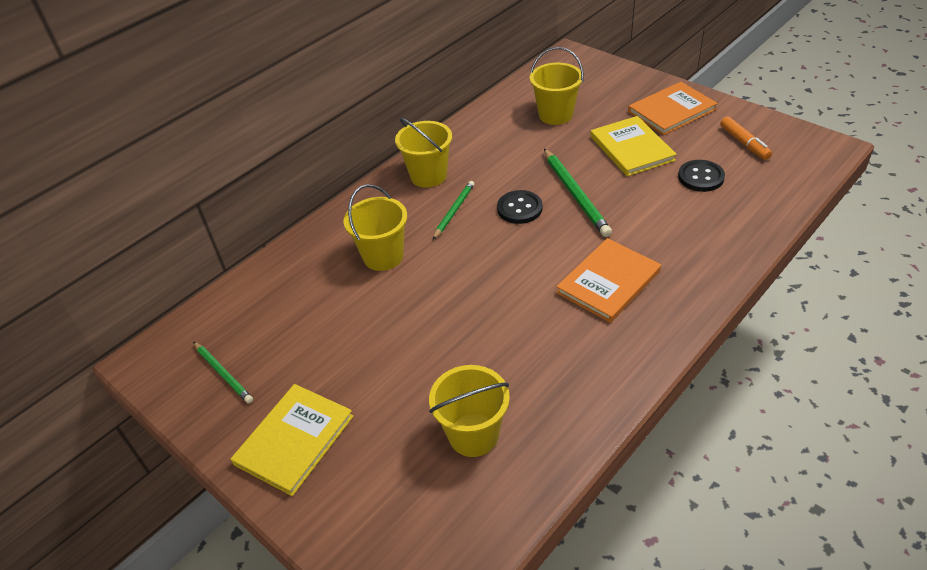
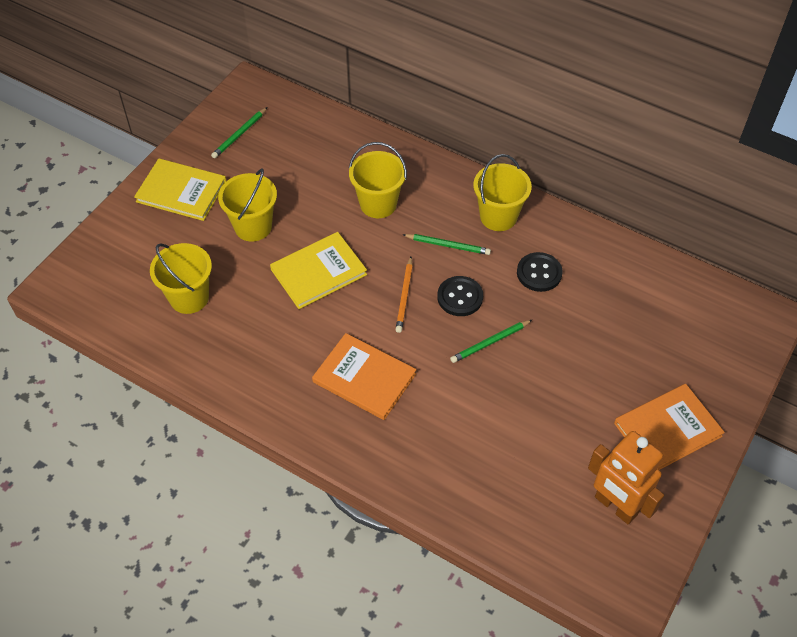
camera: 75 degrees right, 10 degrees up
yellow bucket [530,47,584,125] -> yellow bucket moved to [218,169,277,242]
green pencil [544,149,612,237] -> green pencil [450,320,532,363], size x0.62
yellow book [590,116,677,176] -> yellow book moved to [270,232,367,309]
orange book [628,82,718,135] -> orange book turned 75 degrees counterclockwise [614,384,725,470]
black button [678,160,725,192] -> black button moved to [517,252,563,292]
orange marker [720,116,772,160] -> orange robot [588,431,664,524]
none -> orange pencil [396,257,413,333]

